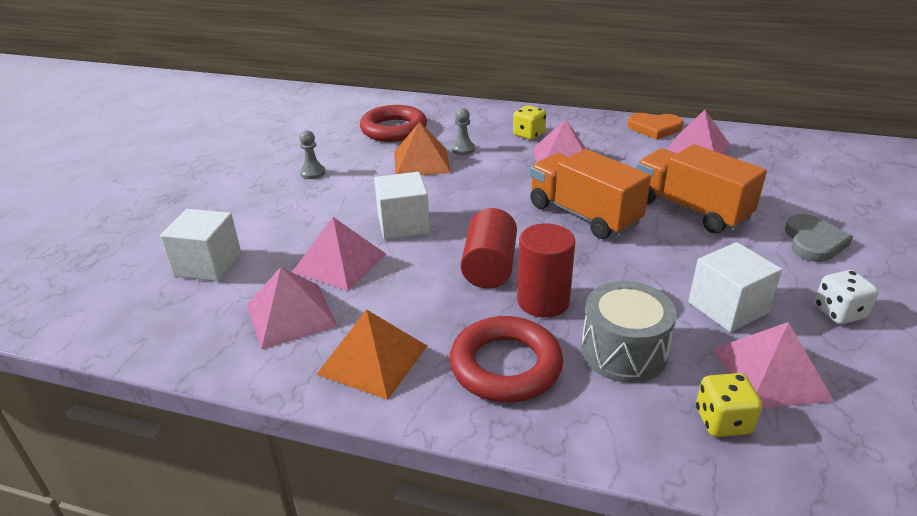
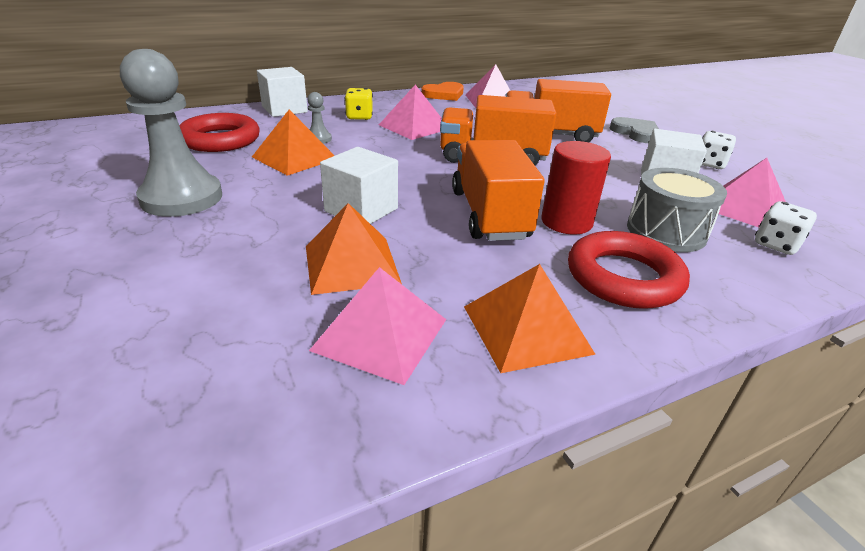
camera: 45 degrees left, 0 degrees up
white cube [160,209,241,281] -> white cube moved to [257,67,308,117]
pink pyramid [292,217,386,291] -> orange pyramid [306,203,402,295]
grey pawn [299,130,325,179] -> grey pawn [120,49,222,217], size x2.34
red cylinder [461,208,517,289] -> orange truck [452,140,545,241]
yellow dice [696,373,762,437] -> white dice [755,201,817,255]

